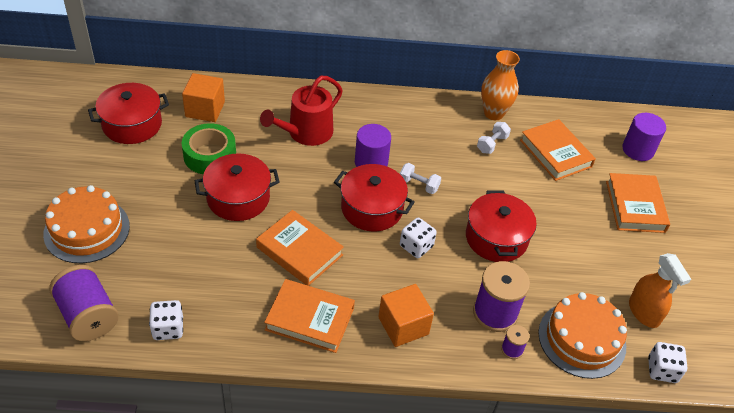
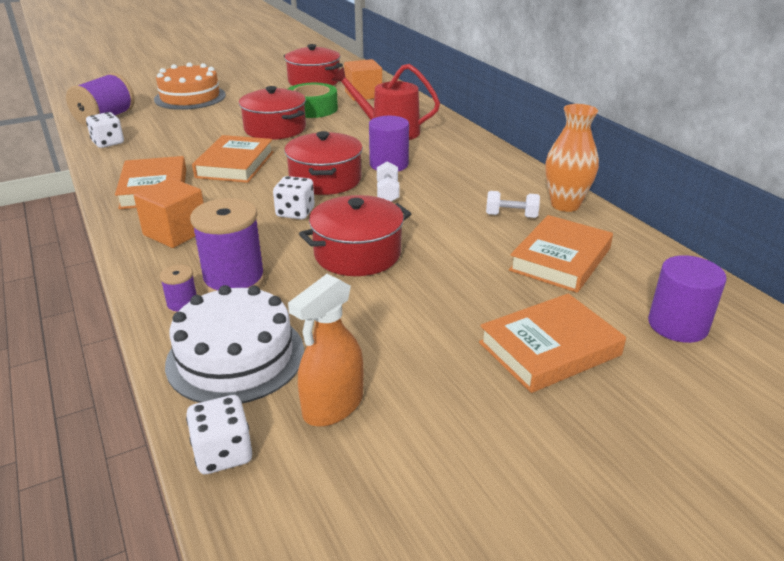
camera: 65 degrees right, 15 degrees down
orange cake [538,292,627,379] -> white cake [165,285,304,403]

